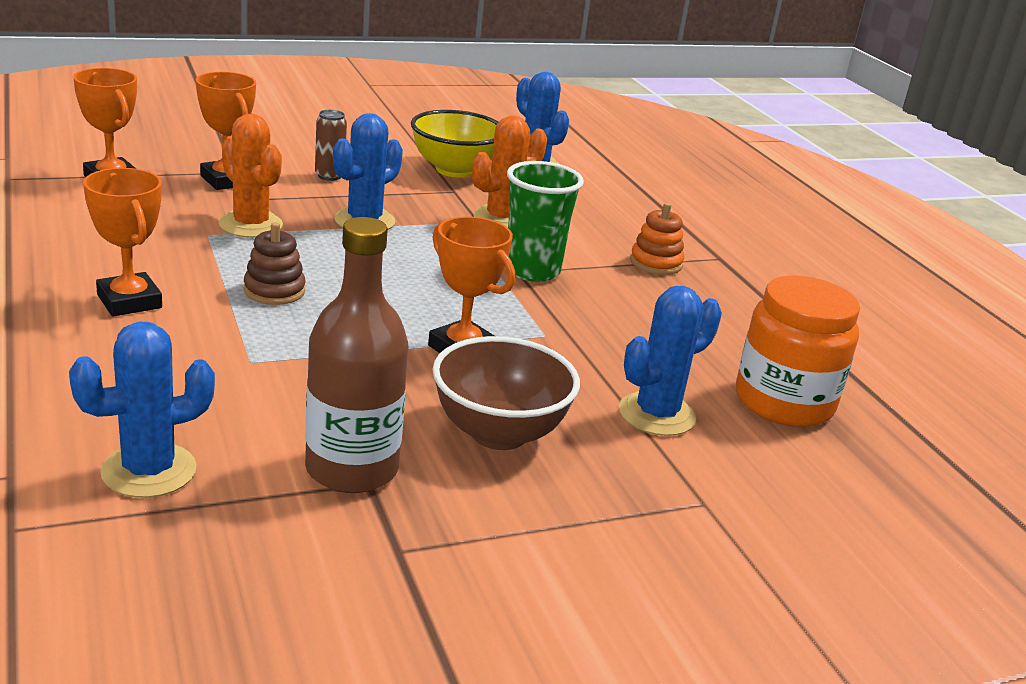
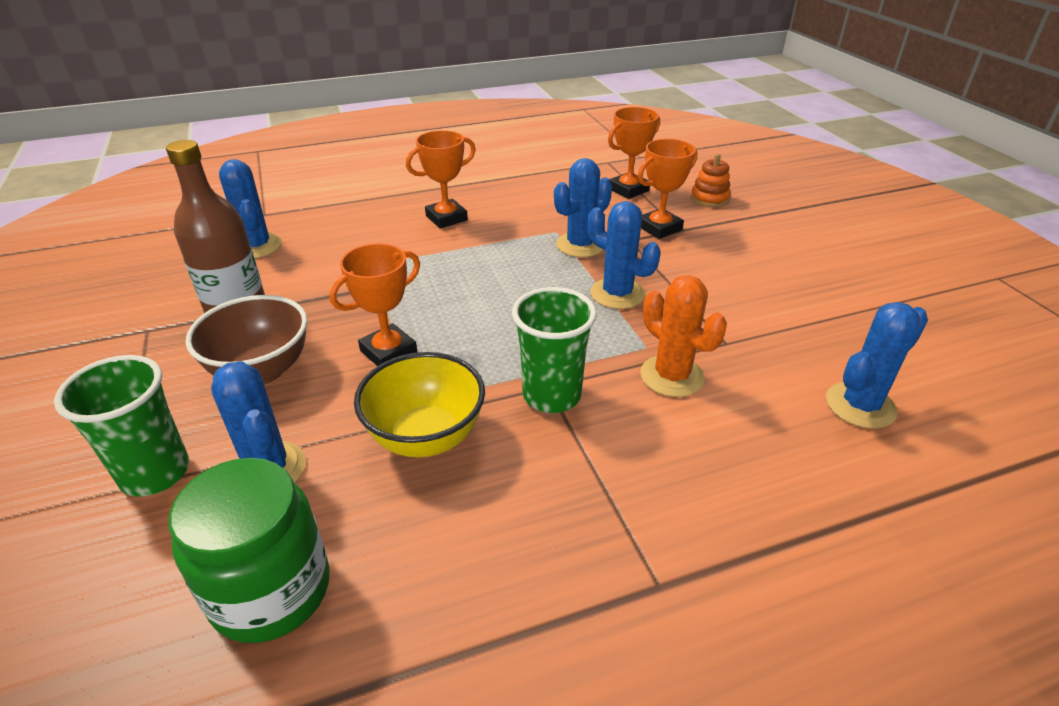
camera: 95 degrees right, 10 degrees up
orange cactus [219,114,283,238] -> blue cactus [554,158,612,257]
brown stacking toy [244,222,305,305] -> none
brown can [315,110,347,181] -> none
yellow bowl [411,110,498,177] -> yellow bowl moved to [354,352,485,457]
orange stacking toy [630,203,684,275] -> orange stacking toy moved to [691,154,731,207]
orange jar [736,275,860,427] -> green jar [169,458,330,643]
none -> green cup [54,355,189,497]

